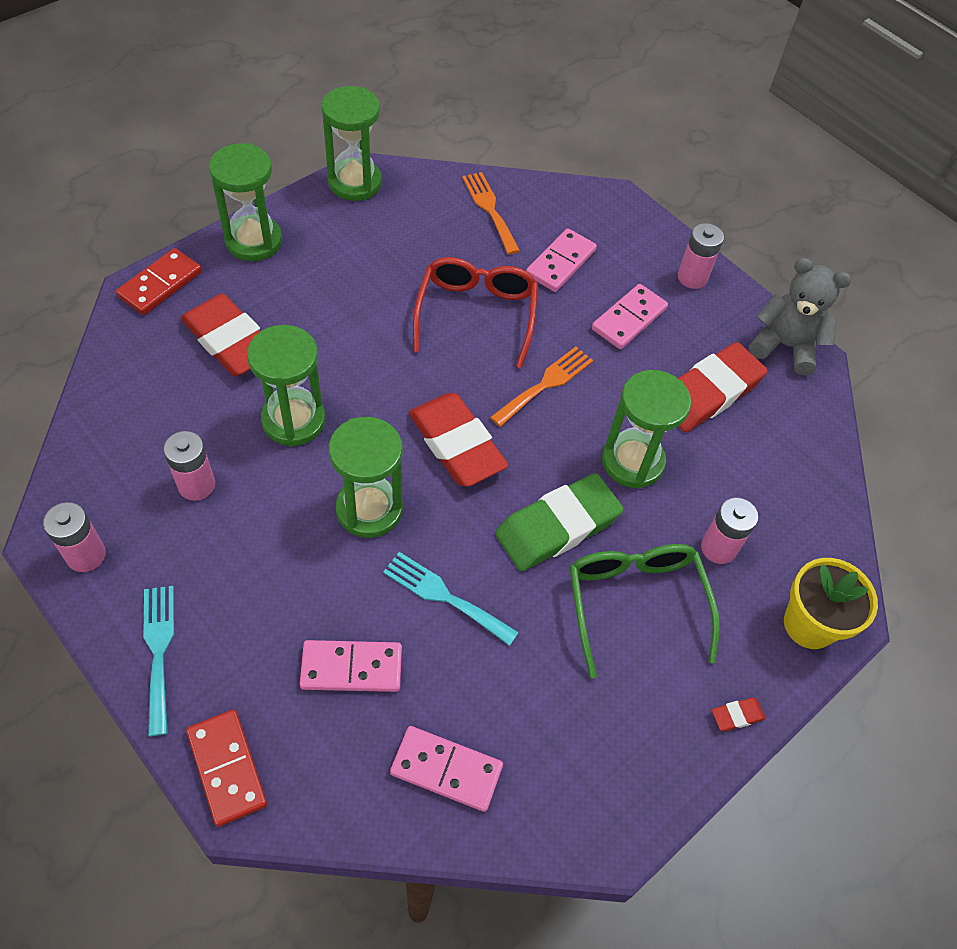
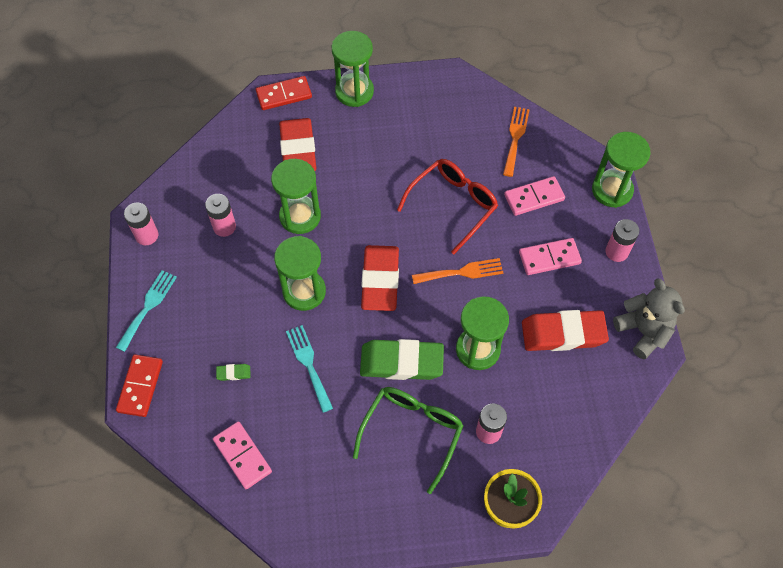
camera: 40 degrees right, 5 degrees up
pink domino [300,640,402,692] -> green eraser [216,364,251,381]
green hourglass [321,86,382,201] -> green hourglass moved to [592,132,651,208]
red eraser [712,697,766,731] -> none

